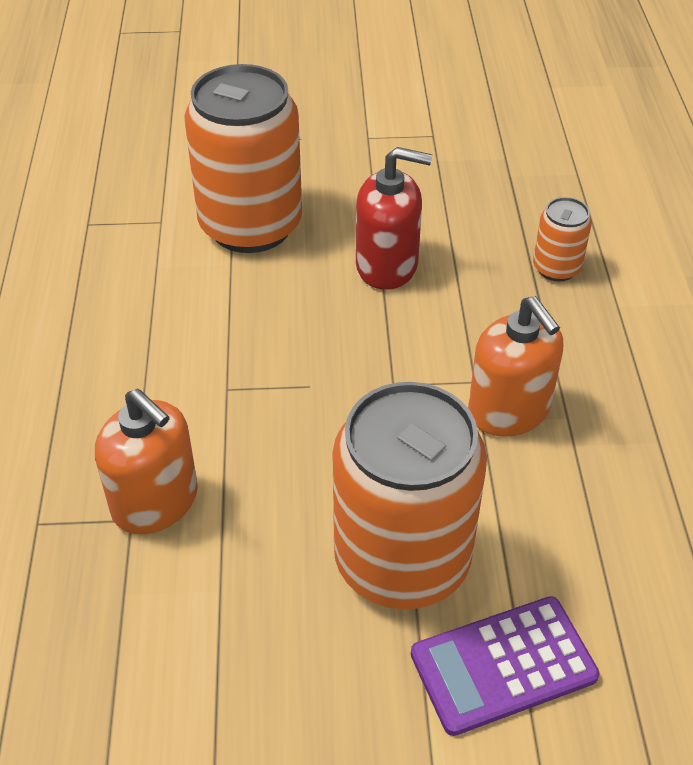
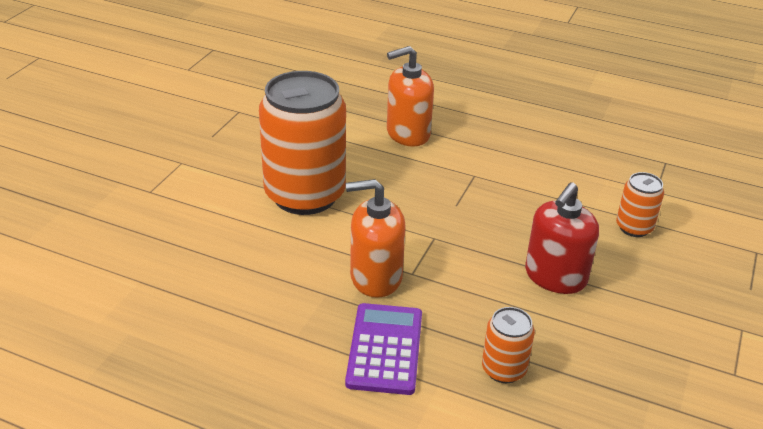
camera: 115 degrees right, 10 degrees down
orange can [184,64,302,253] -> orange can [616,172,664,237], size x0.45
purple calculator [411,596,600,736] -> purple calculator moved to [345,303,422,395]

